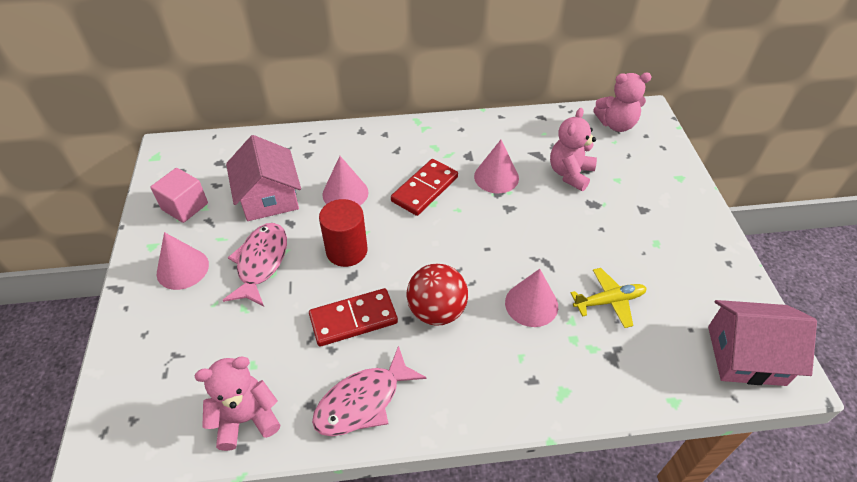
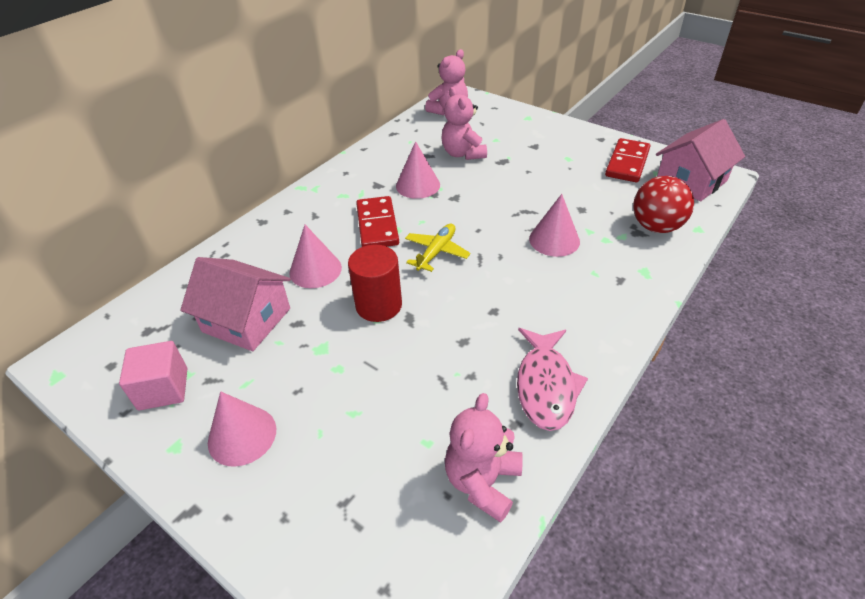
camera: 45 degrees left, 5 degrees down
pink fish [223,223,287,306] -> none
red domino [309,288,398,346] -> red domino moved to [605,138,650,182]
red ball [407,264,468,326] -> red ball moved to [633,176,694,233]
yellow plane [571,268,647,328] -> yellow plane moved to [405,223,471,272]

